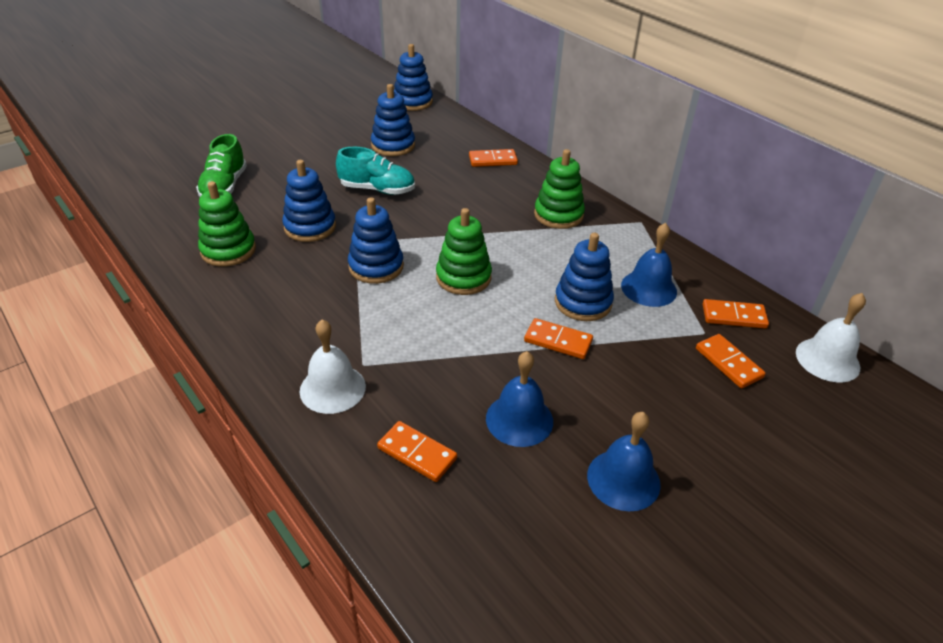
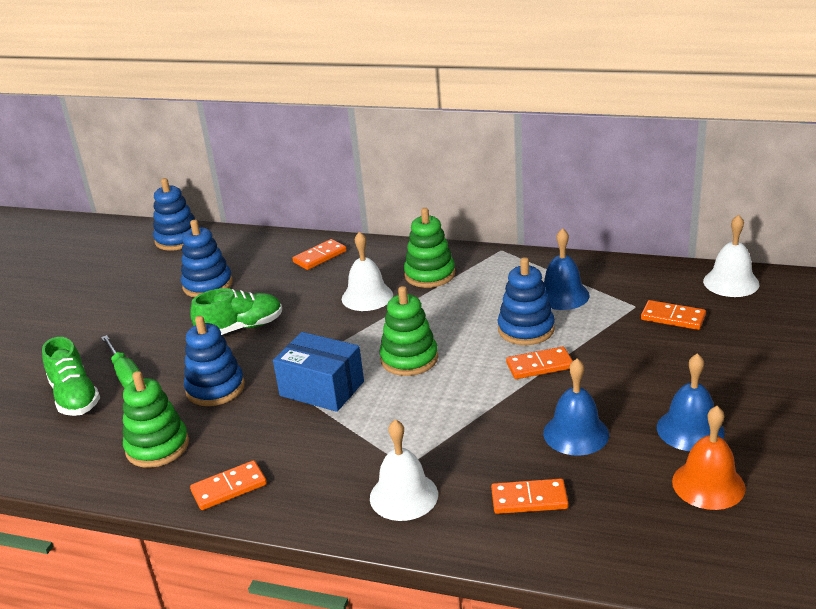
camera: 30 degrees left, 10 degrees down
turquoise shoe [336,147,415,195] -> green shoe [190,288,282,335]
blue stacking toy [348,197,404,284] -> blue box [273,332,364,412]
orange domino [703,299,769,329] -> orange domino moved to [190,460,267,510]
none -> green screwdriver [101,335,140,388]
none -> white bell [342,232,393,311]
none -> orange bell [672,406,745,510]

